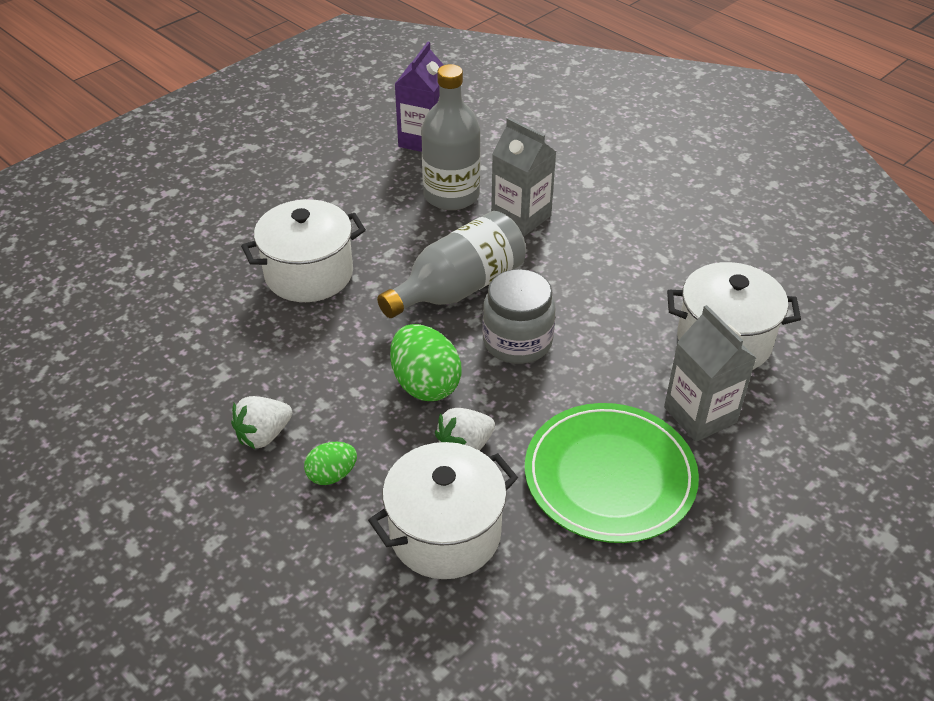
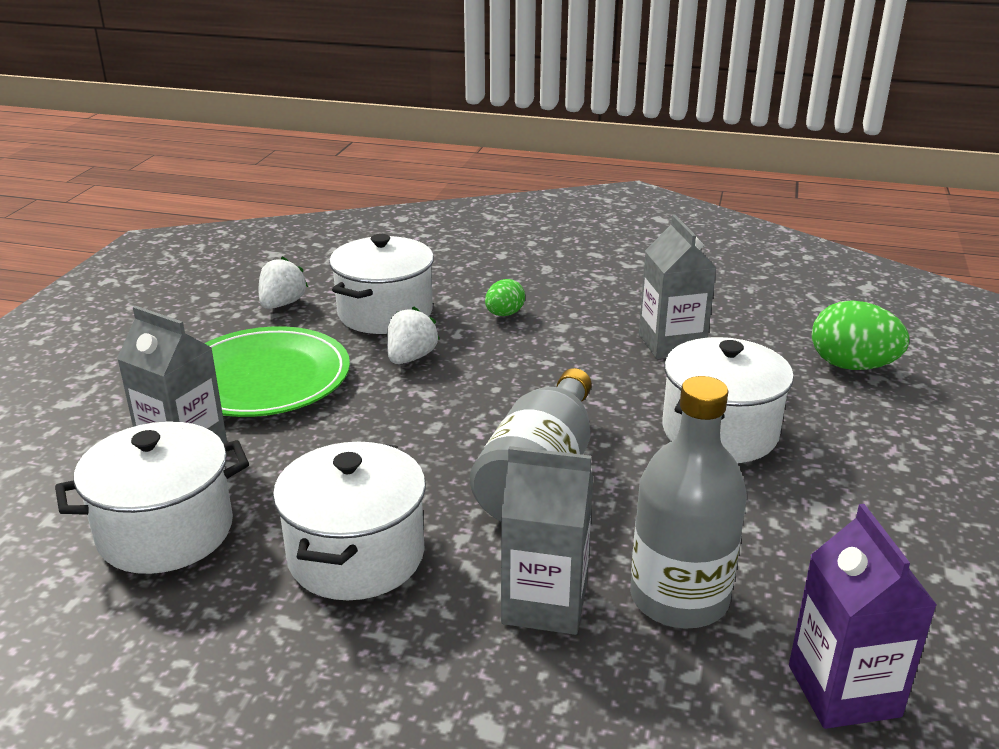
camera: 150 degrees right, 15 degrees down
white strawberry [231,396,292,449] -> white strawberry moved to [259,256,308,309]
green egg [390,324,462,401] -> green egg moved to [812,300,909,370]
grey jar [482,269,555,364] -> none
none -> white pot [273,442,426,600]
none -> grey carton [639,214,716,359]

